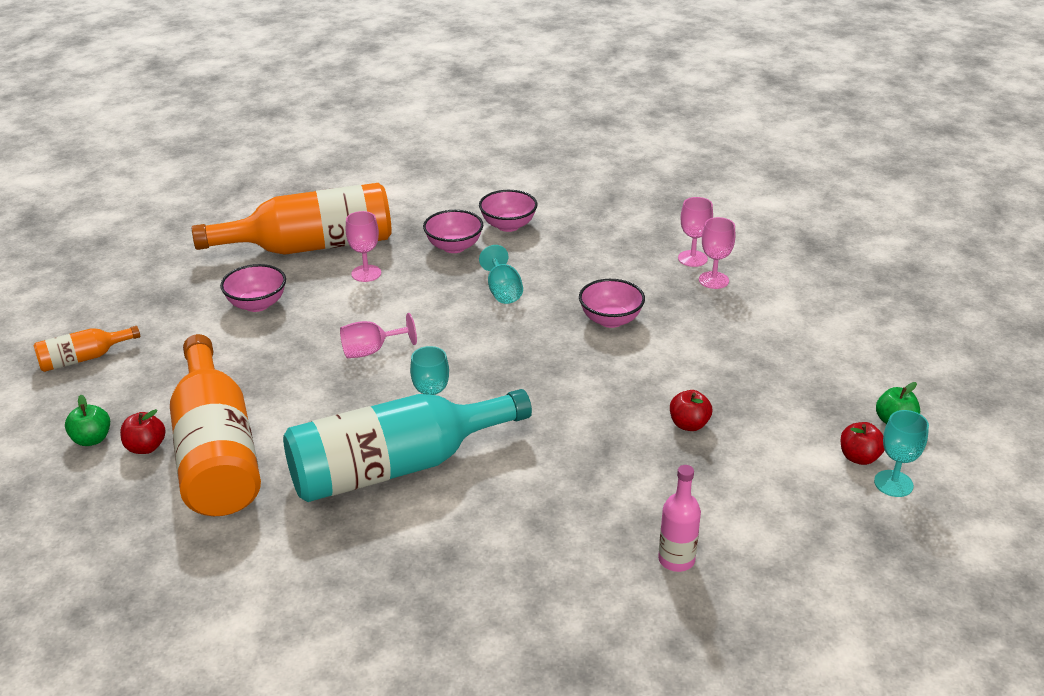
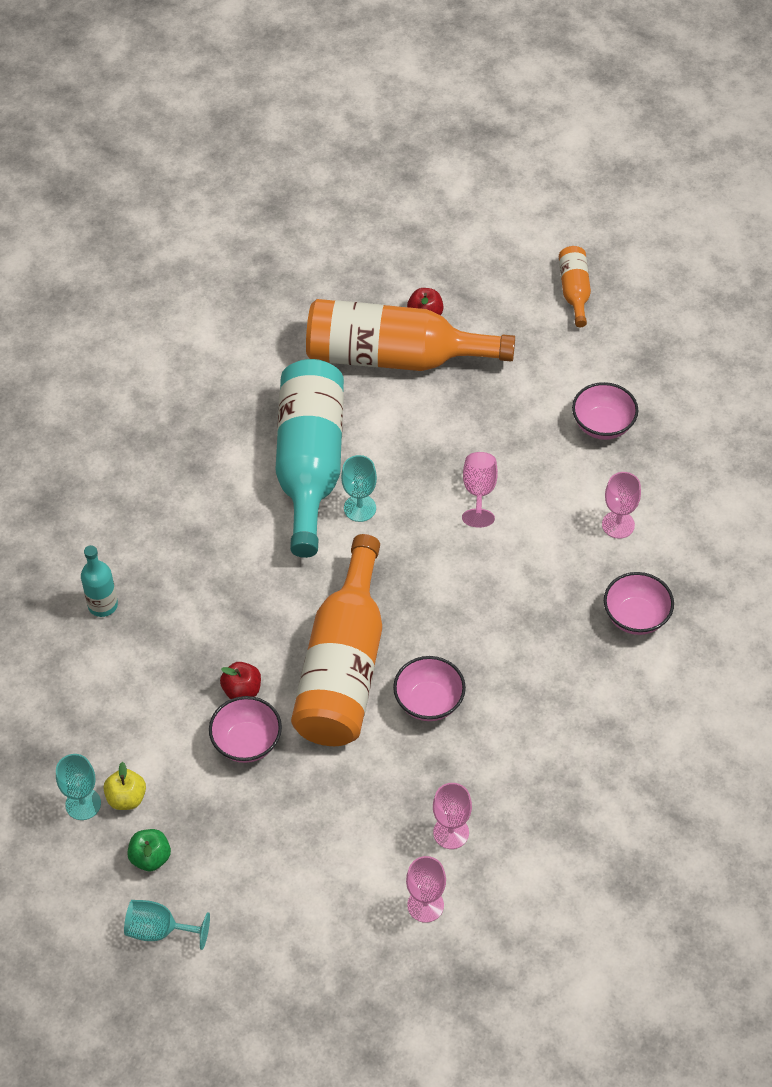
camera: 115 degrees right, 20 degrees up
green apple [65,395,110,446] -> none
orange bottle [192,183,392,255] -> orange bottle moved to [291,534,382,746]
pink bowl [479,190,537,232] -> pink bowl moved to [209,696,282,763]
turquoise goblet [479,245,523,304] -> turquoise goblet moved to [124,900,210,950]
pink bottle [658,465,701,572] -> turquoise bottle [81,545,118,617]
pink goblet [678,197,713,267] -> pink goblet moved to [406,856,446,923]
red apple [840,422,885,465] -> yellow apple [103,762,146,810]

